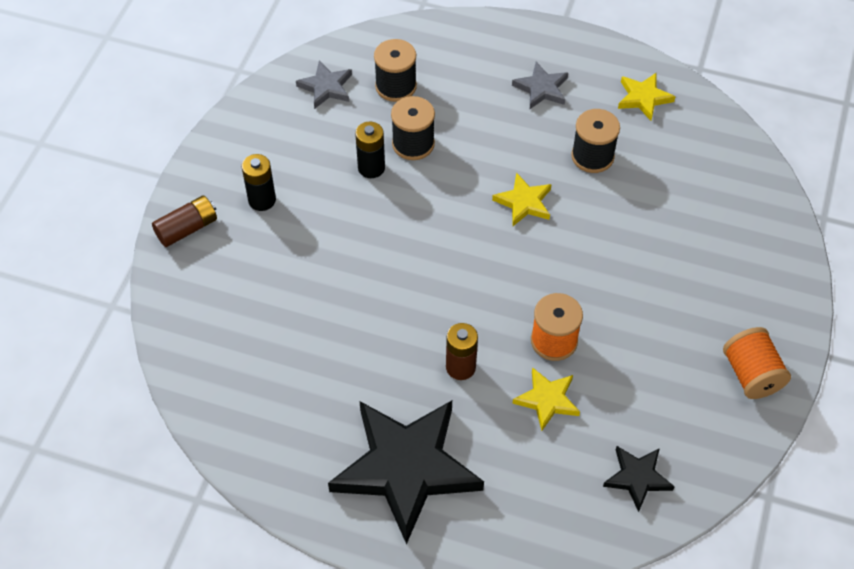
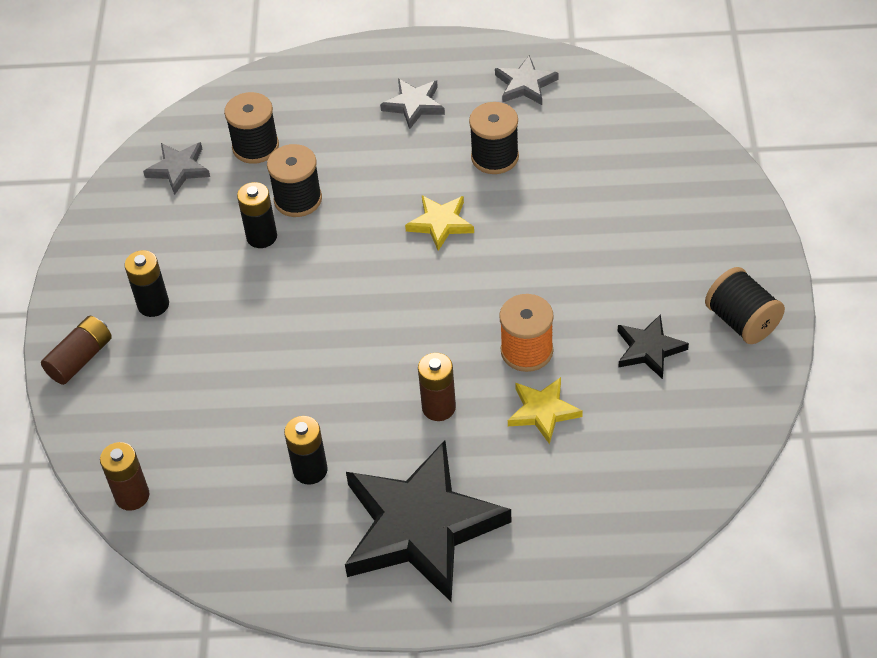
camera: 15 degrees left, 5 degrees down
black star [603,446,675,512] -> black star moved to [618,314,689,379]
yellow star [618,73,676,121] -> grey star [495,55,559,105]
orange spool [723,327,791,399] -> black spool [705,267,785,344]
none -> brown battery [100,442,149,511]
none -> black battery [284,416,328,485]

